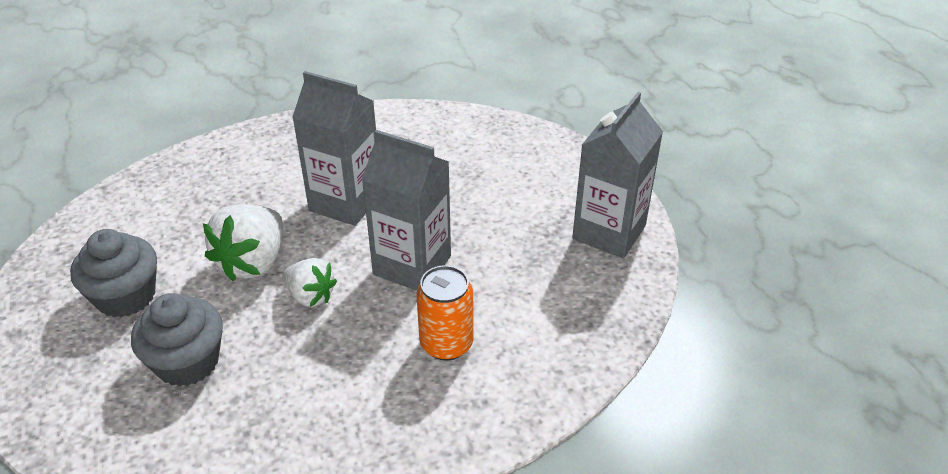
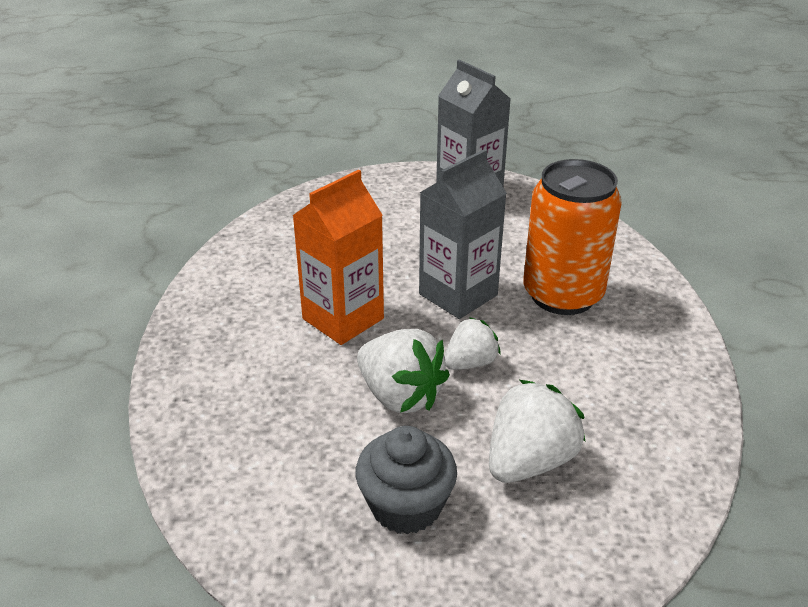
camera: 70 degrees left, 5 degrees down
grey cupcake [131,293,223,387] -> white strawberry [489,380,586,483]
grey carton [292,71,376,226] -> orange carton [292,169,384,345]
orange can [416,265,473,360] -> orange can [523,159,622,315], size x1.70

